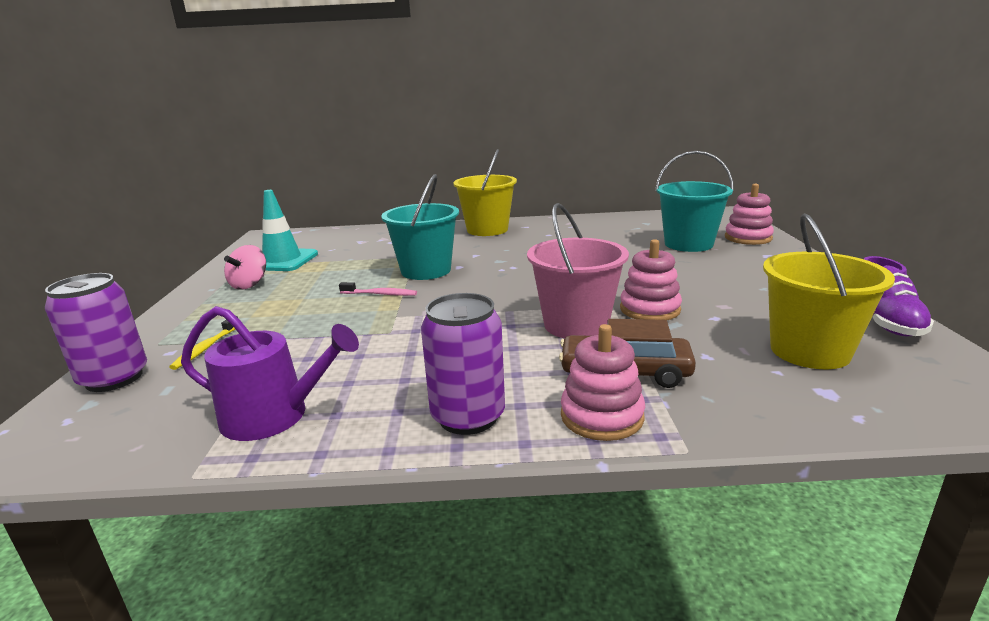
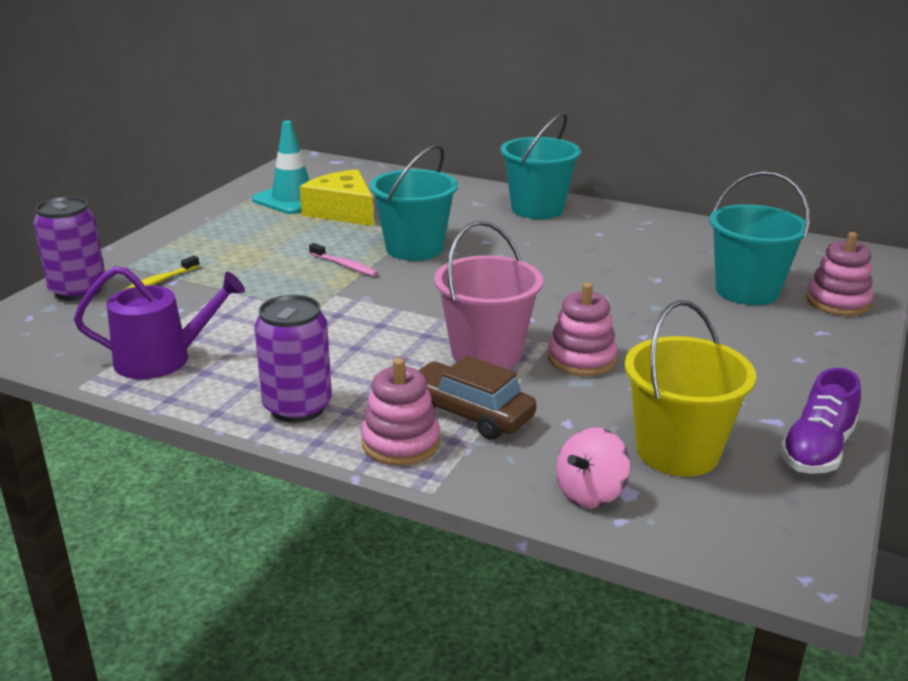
camera: 25 degrees right, 5 degrees up
purple watering can [181,306,359,441] -> purple watering can turned 45 degrees counterclockwise [74,266,245,379]
pink spinning top [224,245,266,290] -> pink spinning top moved to [556,427,630,508]
yellow bucket [453,149,517,236] -> turquoise bucket [501,112,581,219]
none -> yellow cheese [300,169,374,226]

